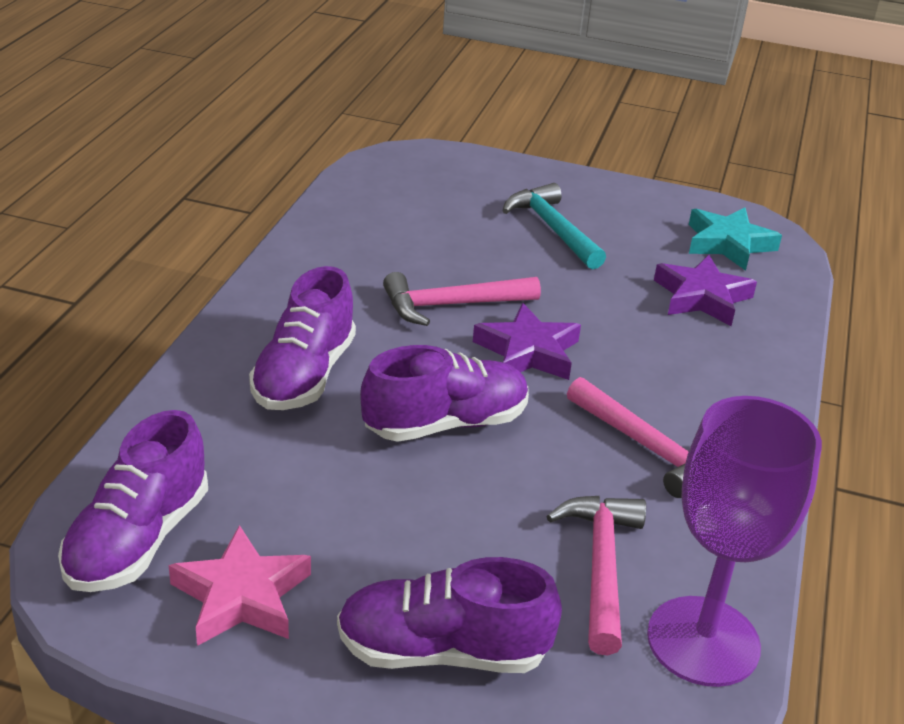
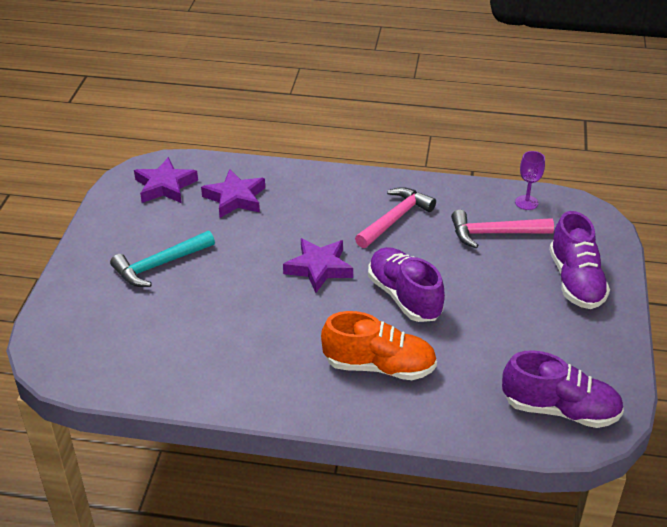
camera: 95 degrees left, 5 degrees up
pink star [169,525,311,646] -> none
purple shoe [249,266,356,410] -> orange shoe [321,311,437,380]
pink hammer [383,272,541,326] -> none
purple goblet [647,396,822,687] -> purple goblet [515,151,545,210], size x0.45
turquoise star [689,208,782,271] -> purple star [134,157,198,203]

